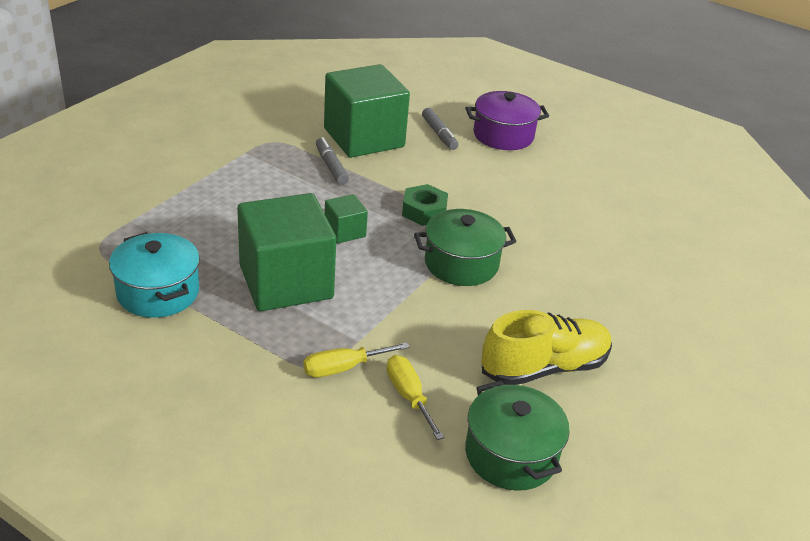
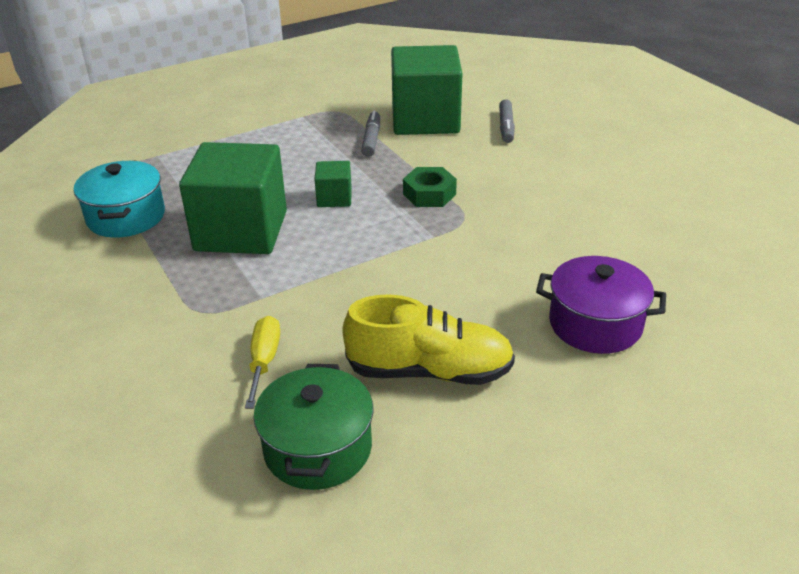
camera: 30 degrees right, 0 degrees up
yellow screwdriver [304,342,410,378] -> none
green pot [414,209,516,286] -> none
purple pot [465,91,549,150] -> purple pot moved to [536,256,666,354]

